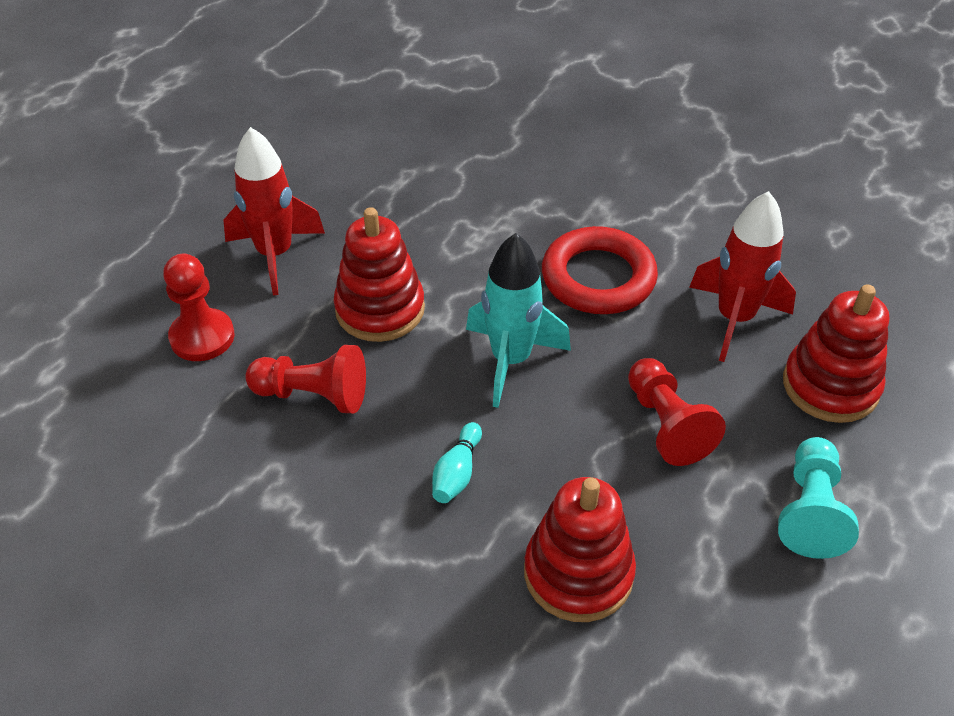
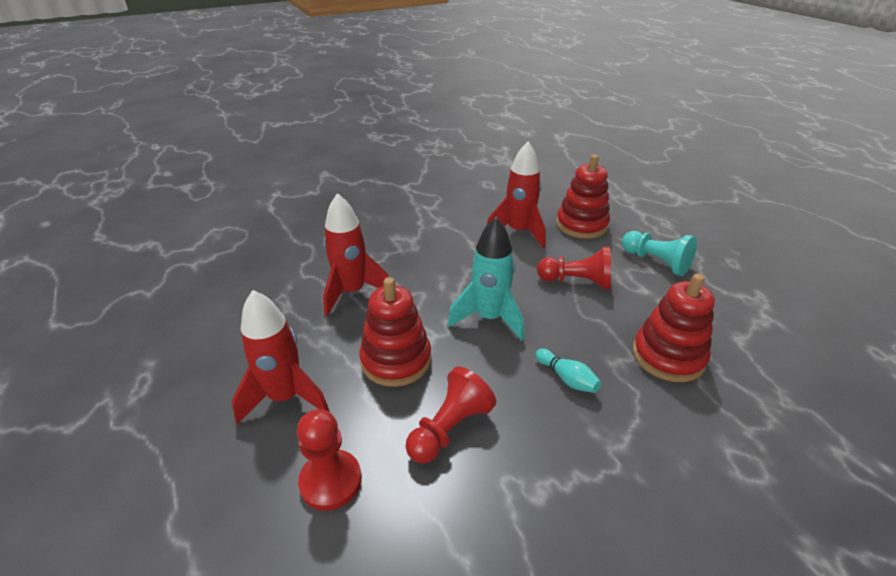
camera: 60 degrees left, 10 degrees down
red ring [542,226,658,314] -> none
none -> red rocket [323,193,389,316]

